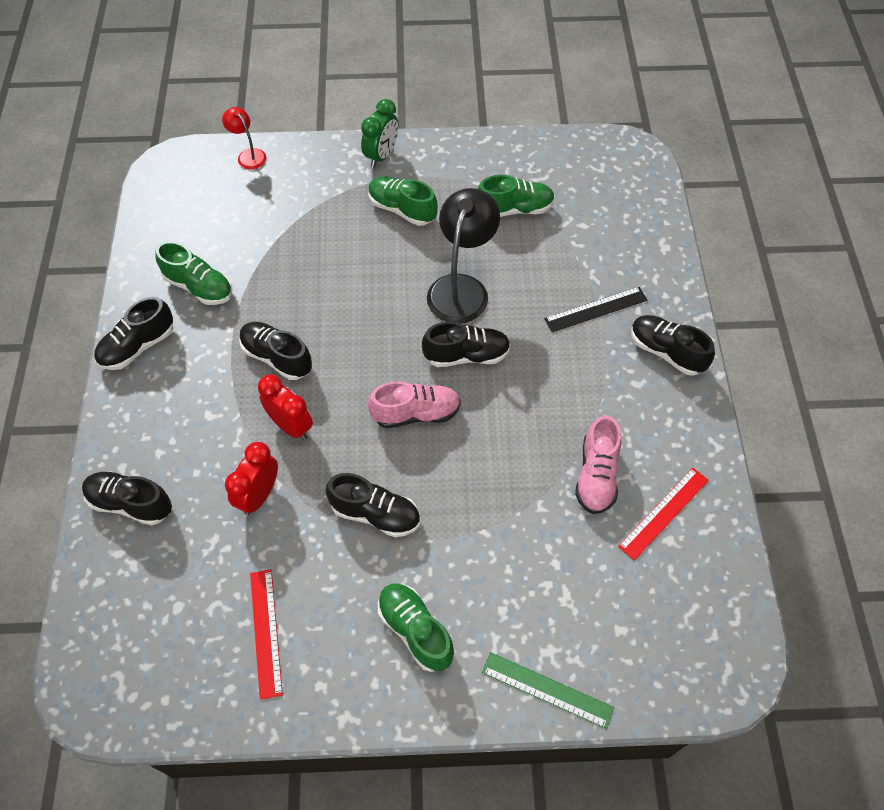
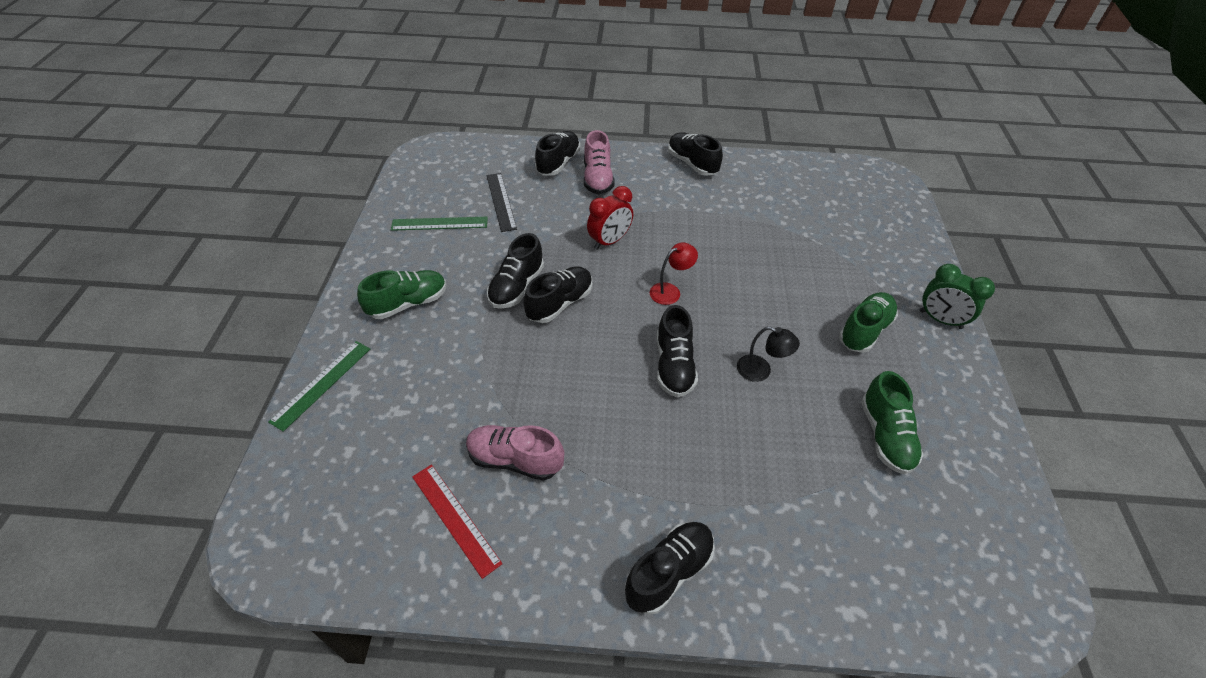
camera: 95 degrees right, 10 degrees down
green shoe [155,241,232,305] -> none
red lamp [222,107,266,169] -> red lamp moved to [650,242,698,305]
red clock [225,442,278,515] -> none
black shoe [239,322,312,380] -> black shoe moved to [523,266,592,323]
red ruler [250,570,283,700] -> green ruler [391,217,488,231]
pink shoe [368,381,461,428] -> pink shoe moved to [584,130,615,194]
black lamp [427,188,500,323] -> black lamp [737,327,800,382], size x0.51
black ruler [544,287,648,332] -> black ruler moved to [486,173,517,232]

